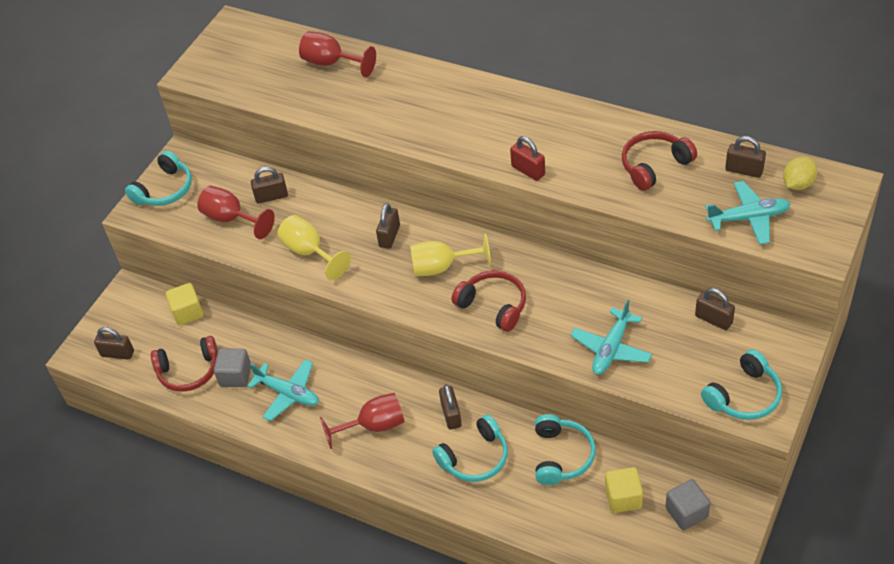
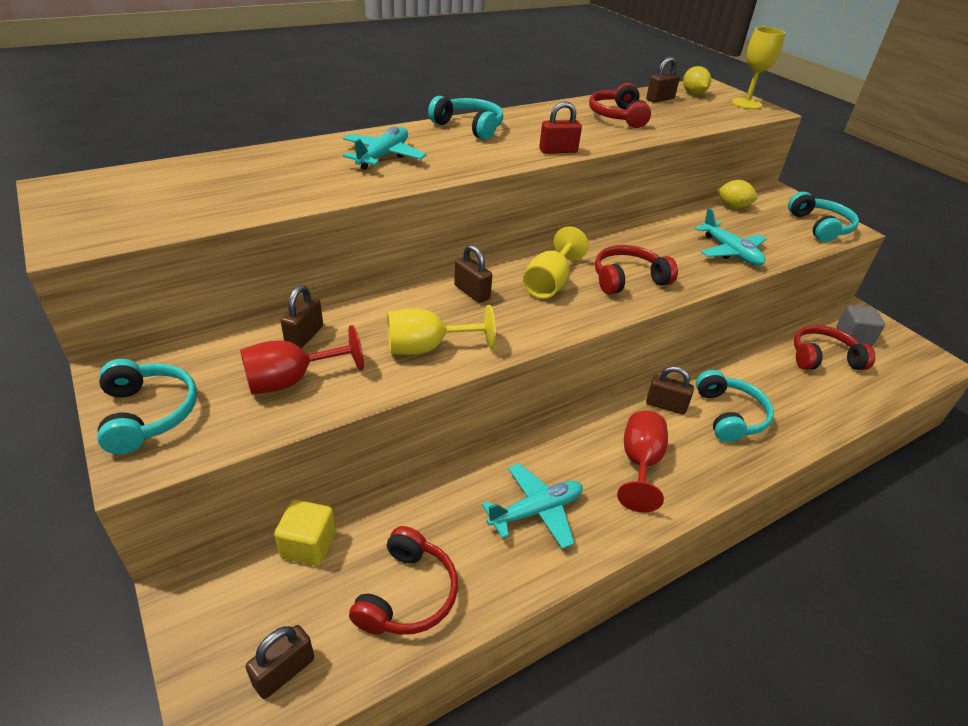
camera: 65 degrees left, 10 degrees down
grey cube [214,348,251,387] -> none
red goblet [299,31,376,77] -> none
turquoise headphones [535,414,596,485] -> turquoise headphones moved to [428,96,503,140]
yellow cube [605,467,643,513] -> red headphones [794,325,875,370]
brown padlock [695,288,735,330] -> yellow lemon [717,180,758,208]
turquoise plane [705,181,791,244] -> turquoise plane moved to [343,126,427,170]
none -> yellow goblet [732,27,785,109]

